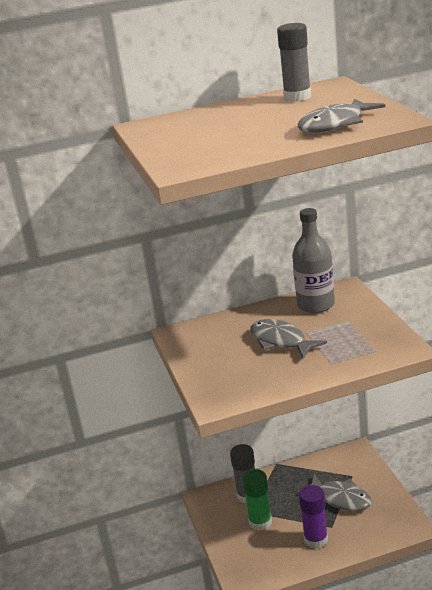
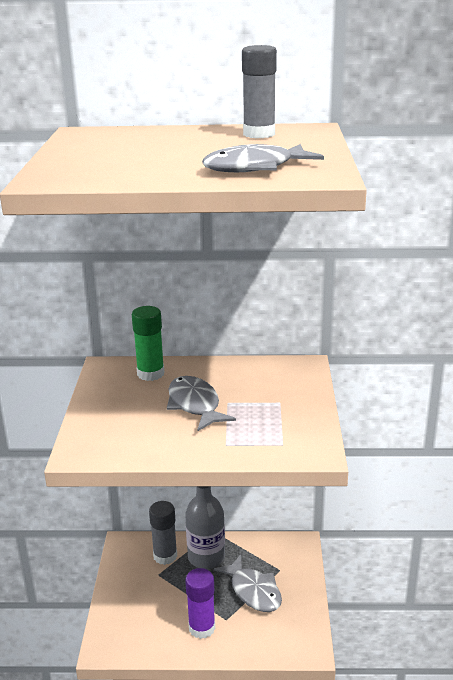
camera: 15 degrees right, 0 degrees up
green glue stick [242,469,272,531] -> green glue stick moved to [132,306,164,381]
grey bottle [292,208,335,313] -> grey bottle moved to [185,486,225,569]

